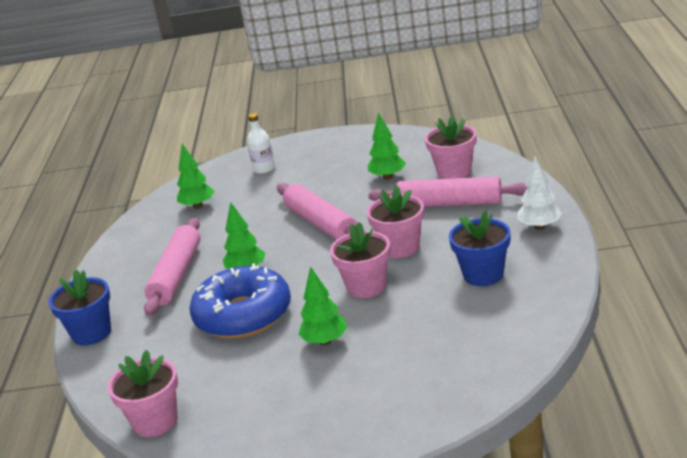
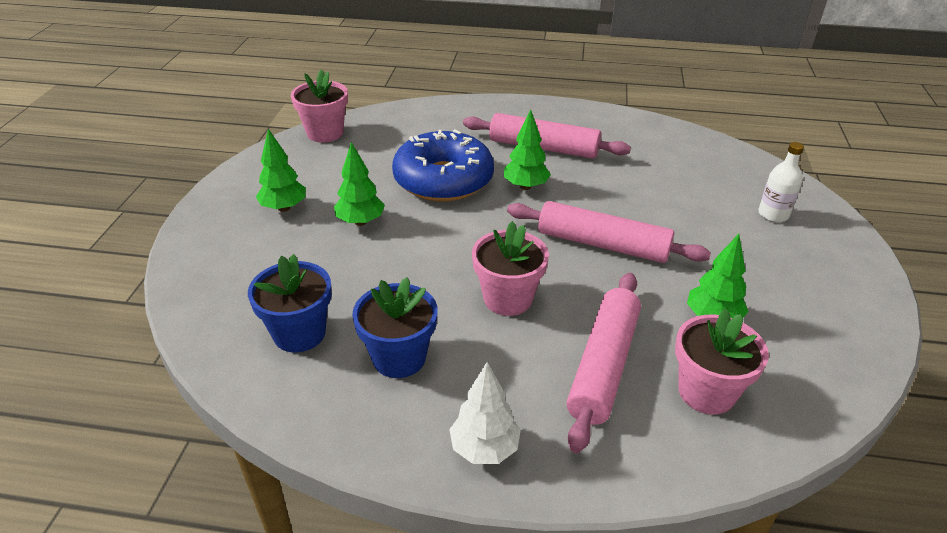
camera: 95 degrees right, 10 degrees up
blue flower pot [48,270,111,345] -> blue flower pot moved to [248,254,332,352]
green tree [177,144,214,209] -> green tree moved to [256,129,306,212]
pink rolling pin [277,183,357,240] -> pink rolling pin turned 45 degrees clockwise [507,201,711,263]
pink flower pot [330,222,391,298] -> none

